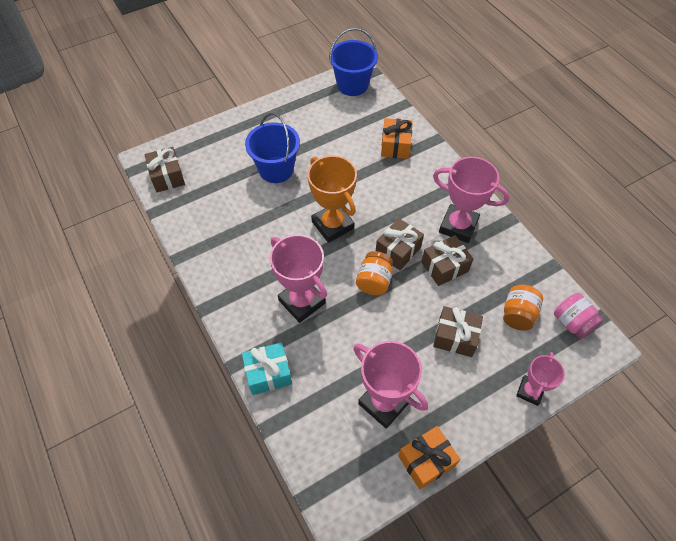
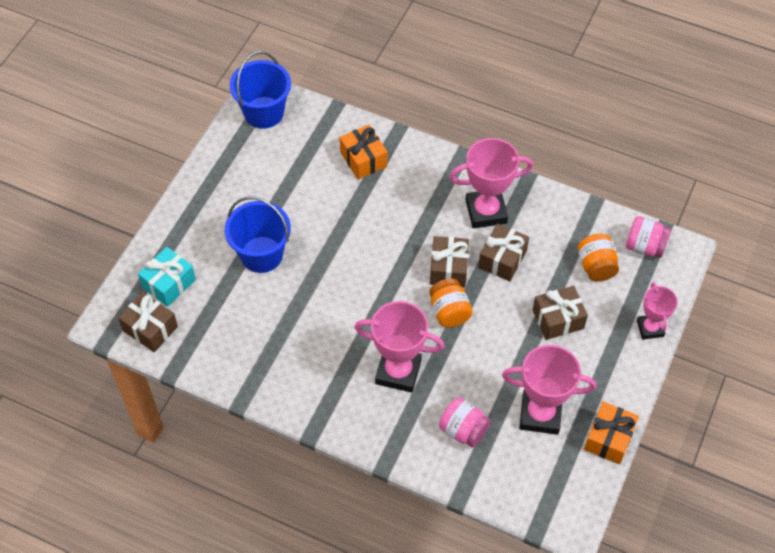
camera: 35 degrees left, 0 degrees up
turquoise gift [242,342,292,395] -> turquoise gift moved to [138,247,196,307]
orange trophy [308,156,357,243] -> none
none -> pink jar [439,397,491,448]

